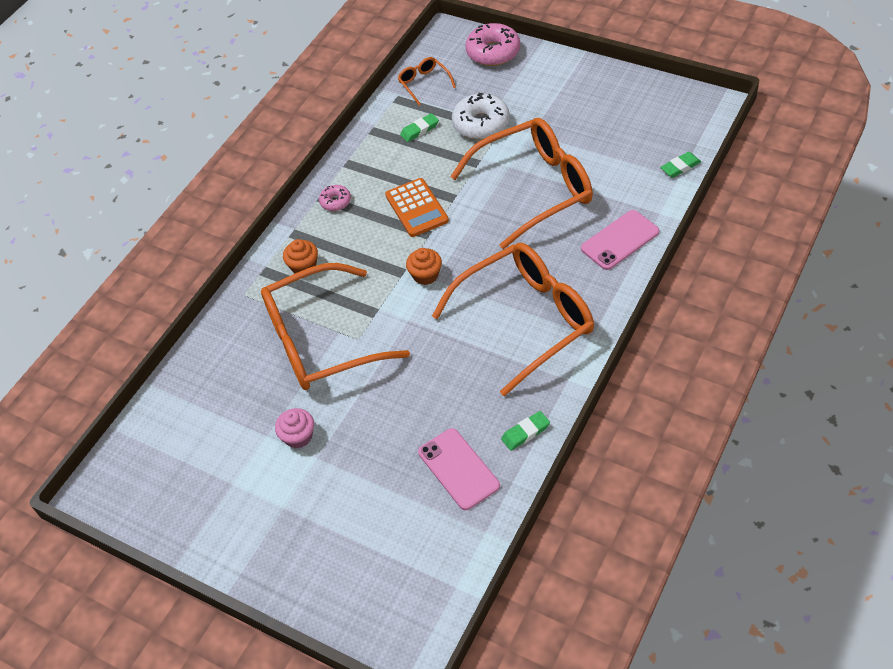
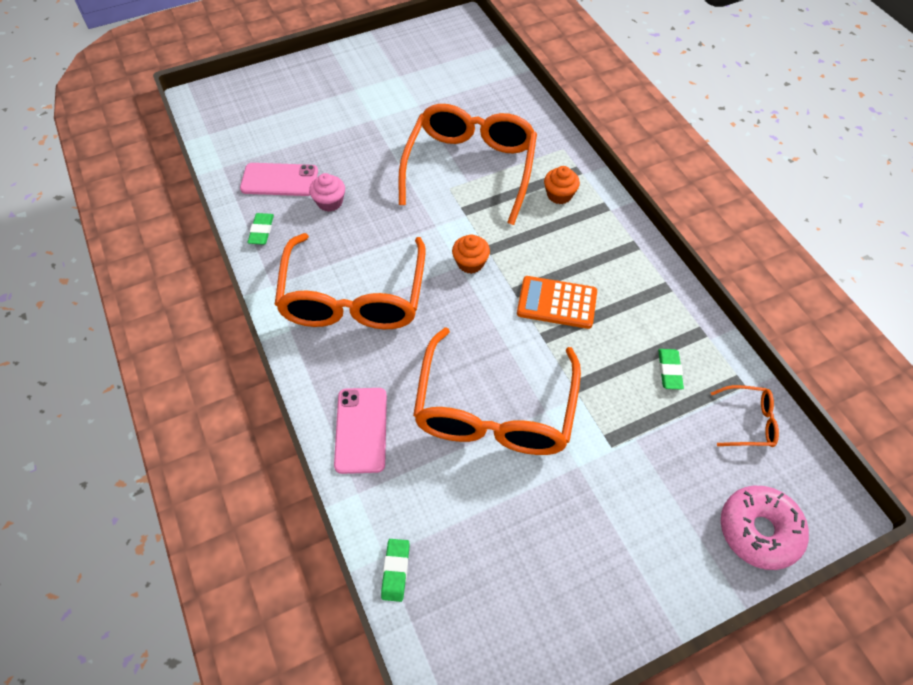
camera: 120 degrees right, 5 degrees up
pink cupcake [275,408,314,448] -> pink cupcake moved to [309,173,345,212]
pink donut [319,185,351,211] -> none
white donut [452,93,510,140] -> none

